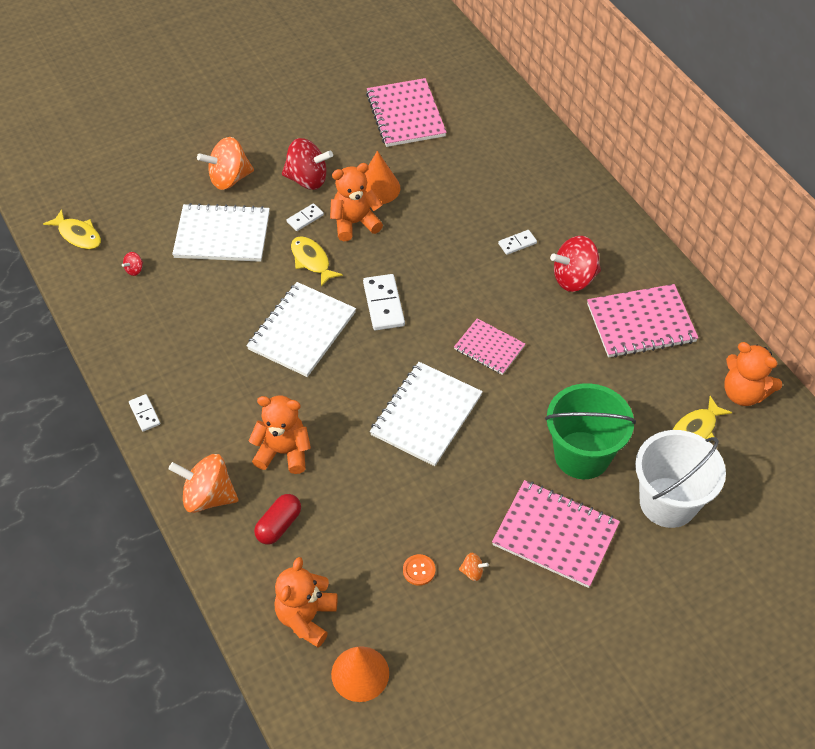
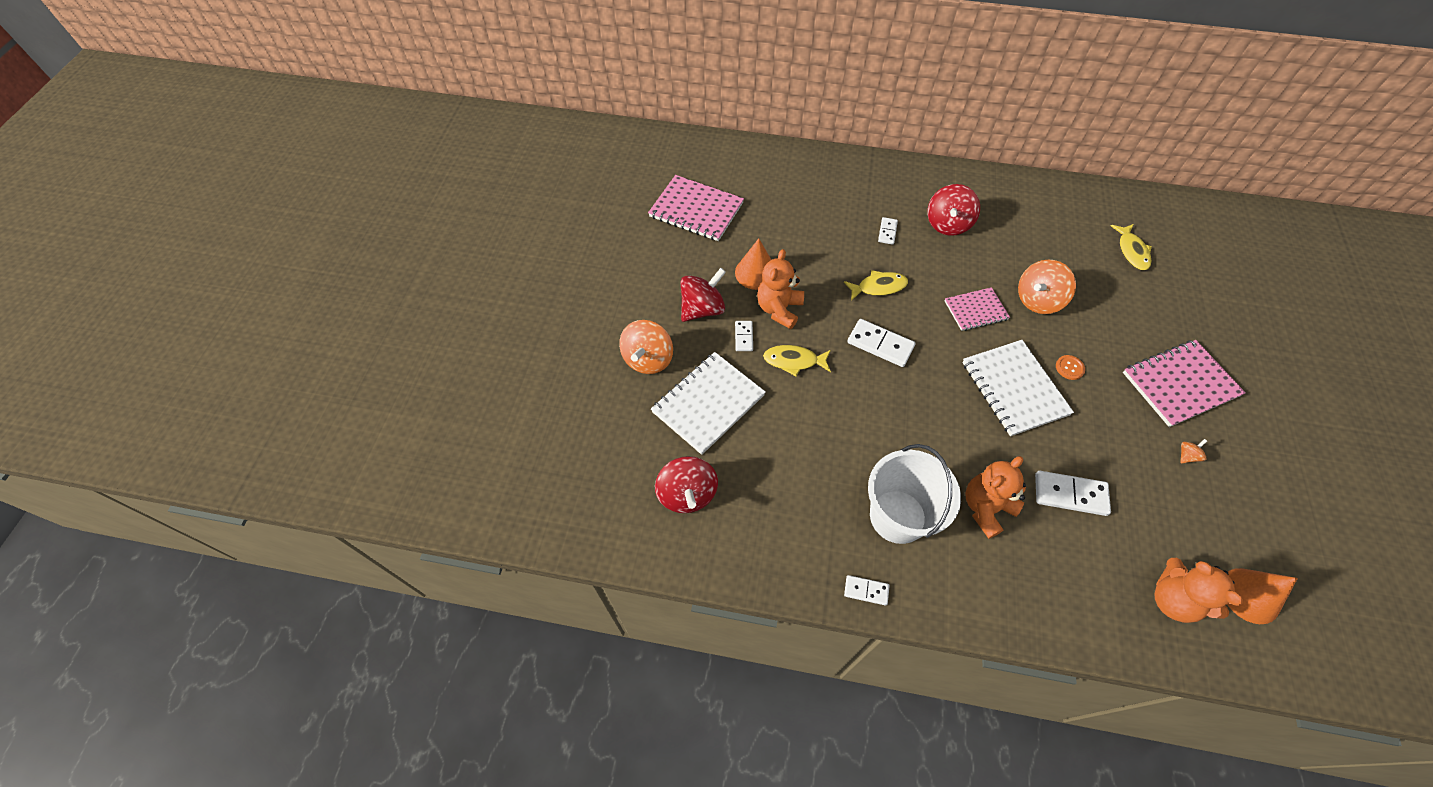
camera: 50 degrees left, 5 degrees up
yellow fish [43,209,101,249] -> yellow fish moved to [844,270,908,301]
red spinning top [122,252,143,276] -> red spinning top [655,456,718,513], size x2.33
orange spinning top [168,454,238,513] -> orange spinning top moved to [1018,260,1076,314]
white notebook [246,282,356,377] -> none
red capsule [254,494,301,545] -> none
orange button [403,554,435,586] -> orange button moved to [1056,355,1085,380]
green bucket [545,383,636,479] -> none
pink notebook [587,284,698,358] -> none
white bucket [635,430,726,528] -> white bucket moved to [868,444,961,544]
orange teddy bear [724,342,782,406] -> none
none -> white domino [1035,471,1111,516]

